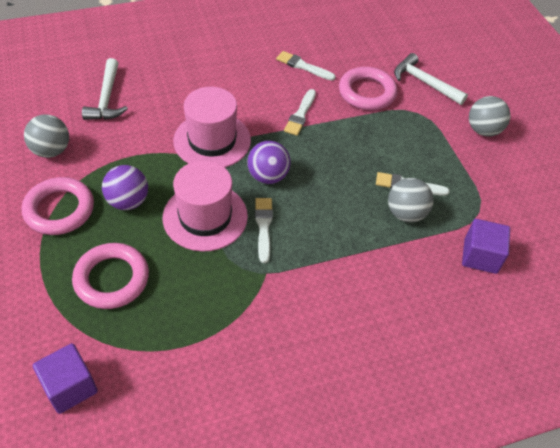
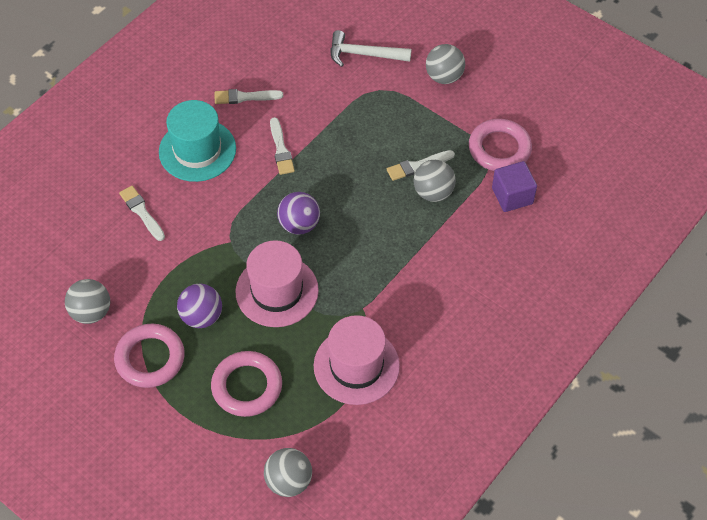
camera: 30 degrees left, 5 degrees up
purple cube [33,343,98,414] -> grey ball [264,448,312,497]
white hammer [82,58,128,120] -> none
pink hat [173,87,251,168] -> pink hat moved to [314,315,400,405]
white brush [255,198,273,263] -> white brush moved to [119,186,165,241]
pink ring [339,67,397,110] -> pink ring moved to [469,119,532,171]
none -> turquoise hat [159,100,236,182]

